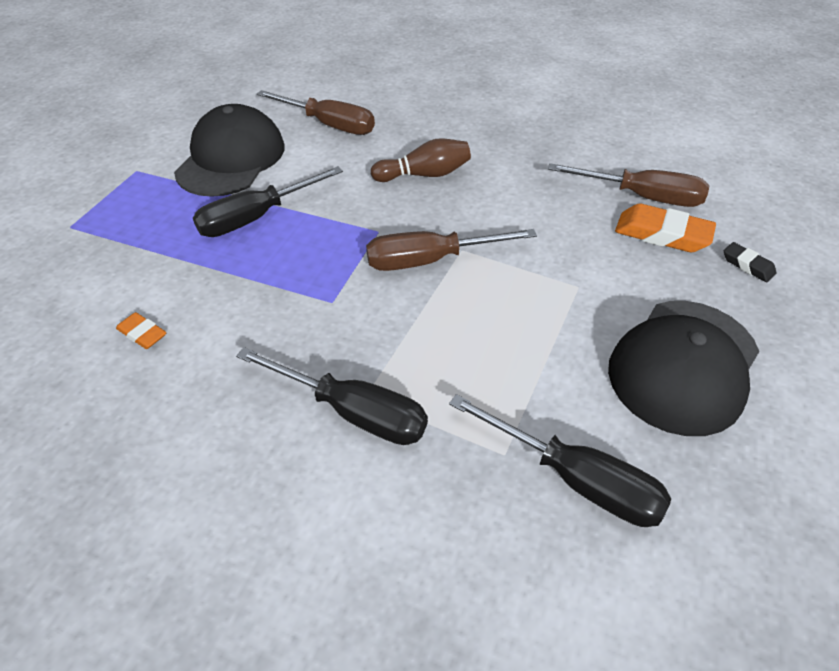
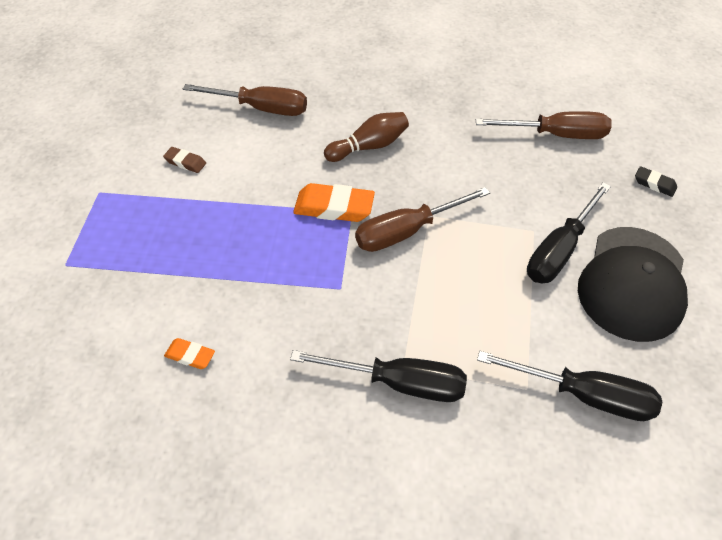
camera: 15 degrees left, 5 degrees up
black cap [174,104,285,197] -> brown eraser [163,147,206,173]
black screwdriver [193,166,343,237] -> black screwdriver moved to [527,182,611,283]
orange eraser [615,203,716,252] -> orange eraser moved to [293,183,375,222]

